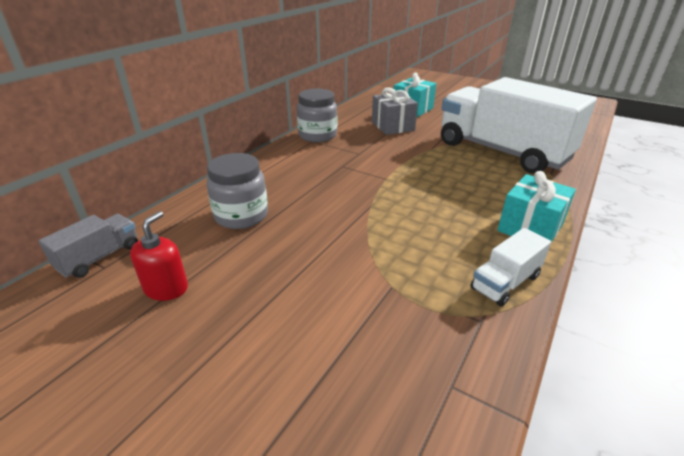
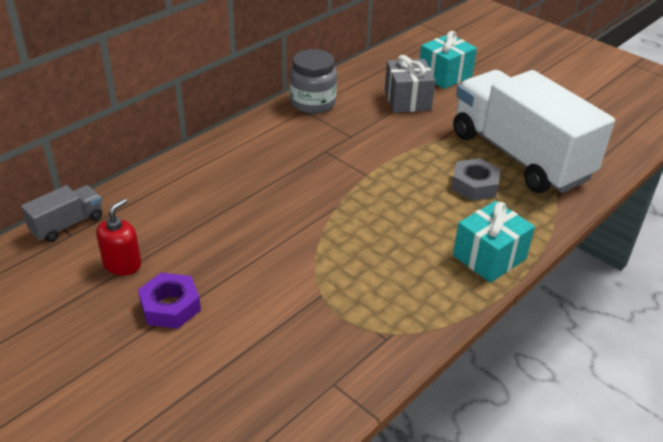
camera: 10 degrees right, 5 degrees up
grey jar [207,153,268,229] -> none
white truck [471,228,551,307] -> none
none -> purple nut [138,273,201,329]
none -> grey nut [451,158,501,201]

